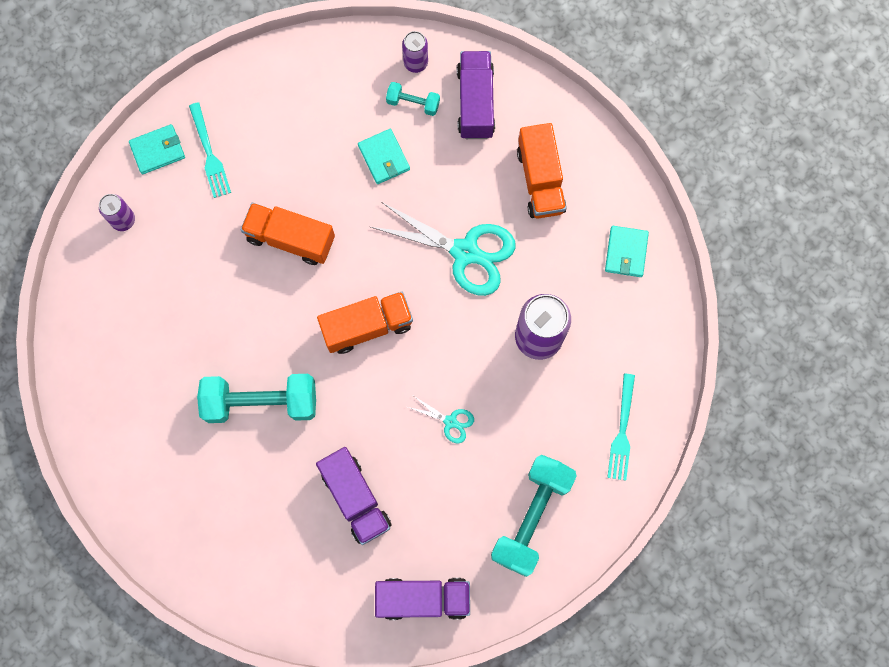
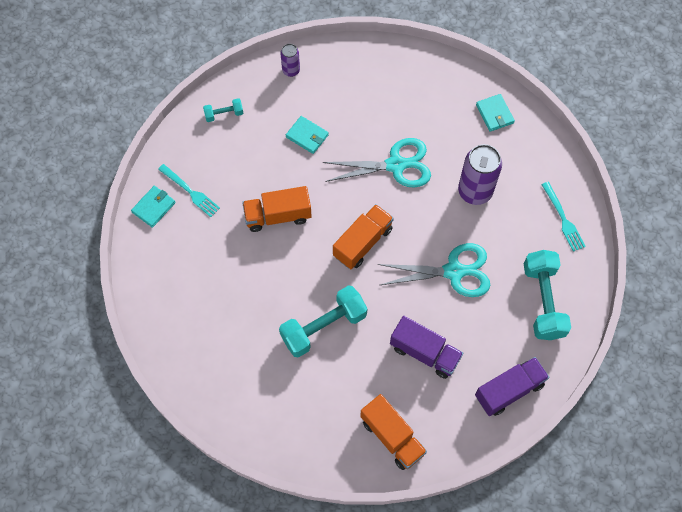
camera: 30 degrees left, 10 degrees down
purple can [99,194,135,231] -> none
turquoise dumbbell [386,82,440,116] -> turquoise dumbbell moved to [203,98,243,122]
turquoise scissors [408,396,474,444] -> turquoise scissors [378,243,490,297], size x2.20
purple truck [457,51,495,139] -> none
orange truck [517,123,567,219] -> orange truck moved to [360,394,427,470]

